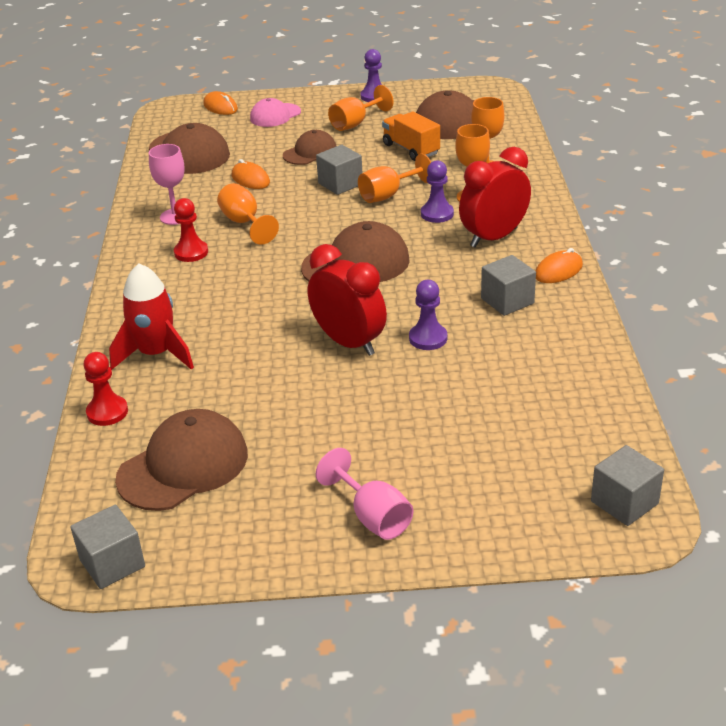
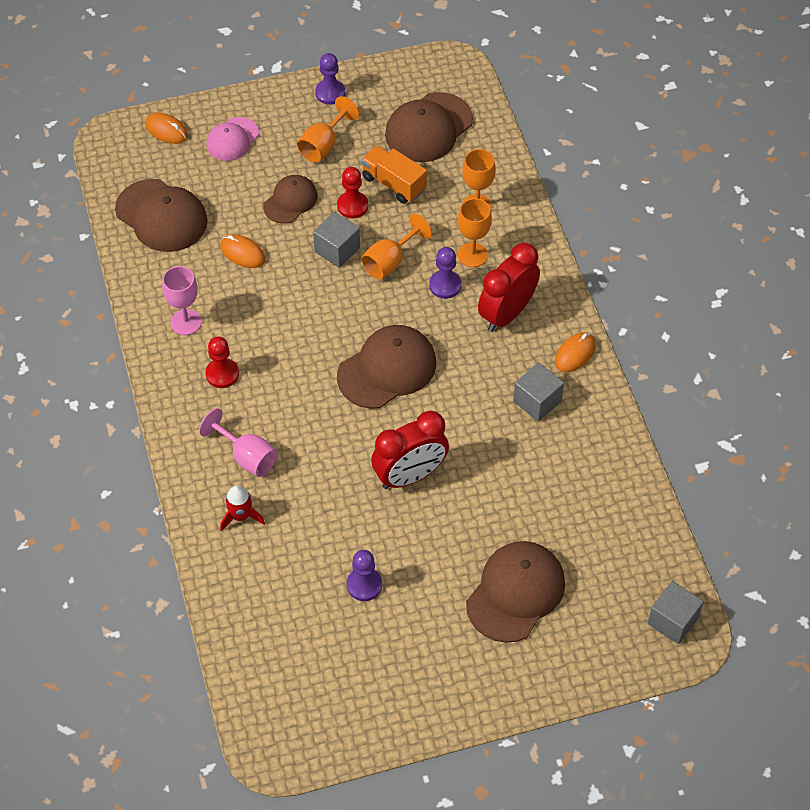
camera: 15 degrees left, 20 degrees up
grey cube [71,505,145,589] -> none
red pawn [83,352,128,426] -> red pawn moved to [337,167,368,218]
red rocket [109,263,194,370] -> red rocket [220,485,265,532], size x0.59
brown cap [115,409,248,511] -> brown cap moved to [466,541,565,643]
orange goblet [217,183,279,245] -> none
red clock [308,244,387,356] -> red clock turned 120 degrees clockwise [371,411,449,489]
pink goblet [316,448,413,540] -> pink goblet moved to [199,408,278,477]
purple pawn [409,280,447,350] -> purple pawn moved to [347,550,382,601]

